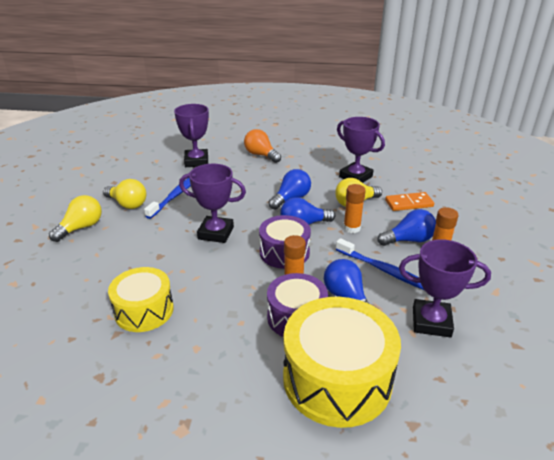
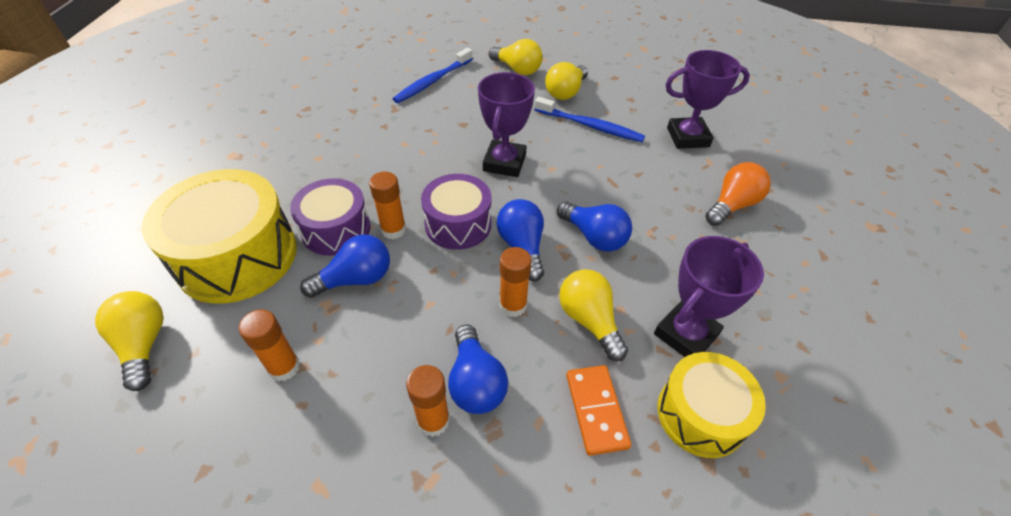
camera: 90 degrees right, 15 degrees up
yellow drum [108,267,174,332] -> yellow drum moved to [657,352,766,458]
blue toothbrush [336,238,424,290] -> blue toothbrush moved to [393,48,473,103]
purple trophy [399,239,491,338] -> orange glue stick [239,309,300,382]
none -> yellow light bulb [95,291,164,391]

